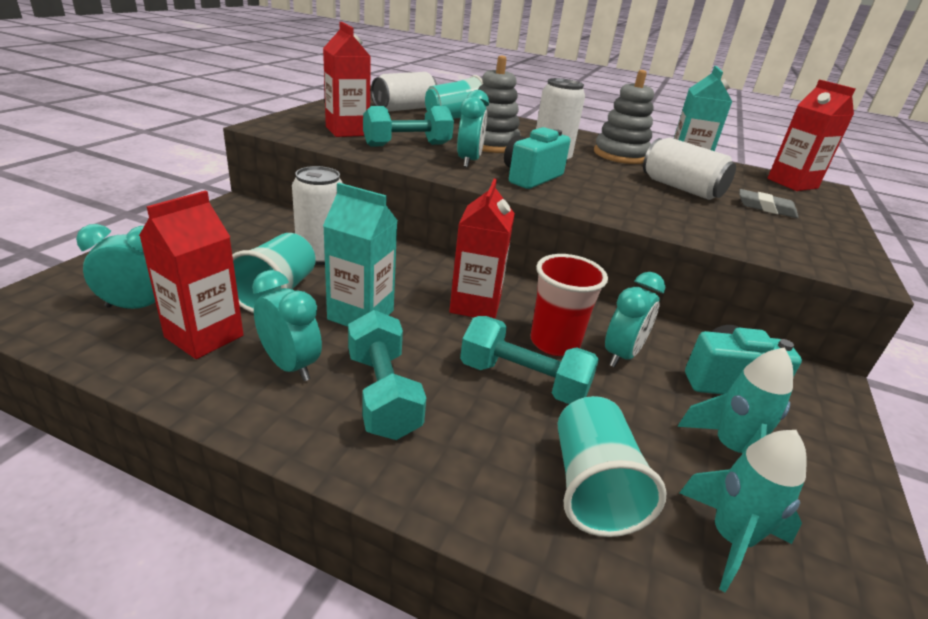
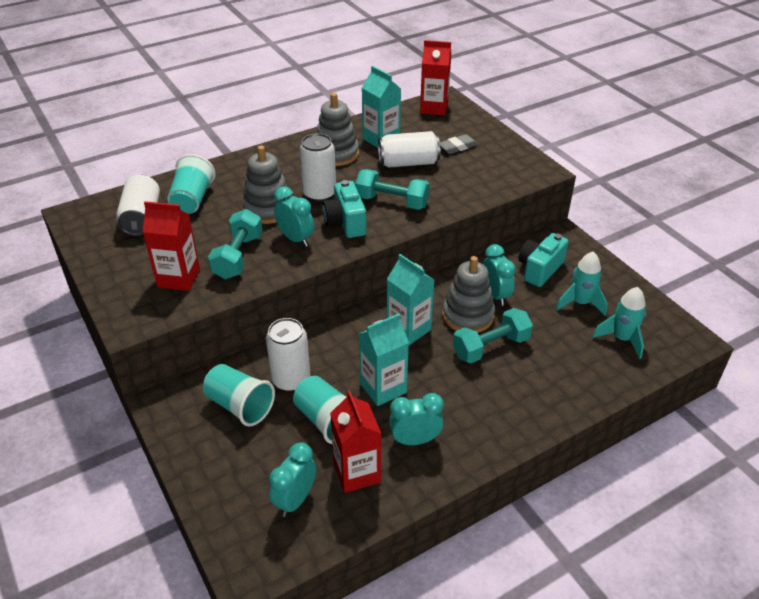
camera: 50 degrees left, 10 degrees up
turquoise dumbbell [348,310,426,440] -> turquoise dumbbell moved to [355,169,430,210]
red carton [449,179,515,319] -> turquoise carton [387,254,434,345]
red cup [531,254,608,356] -> grey stacking toy [442,256,495,333]
turquoise cup [558,396,666,537] -> turquoise cup moved to [203,364,275,427]

